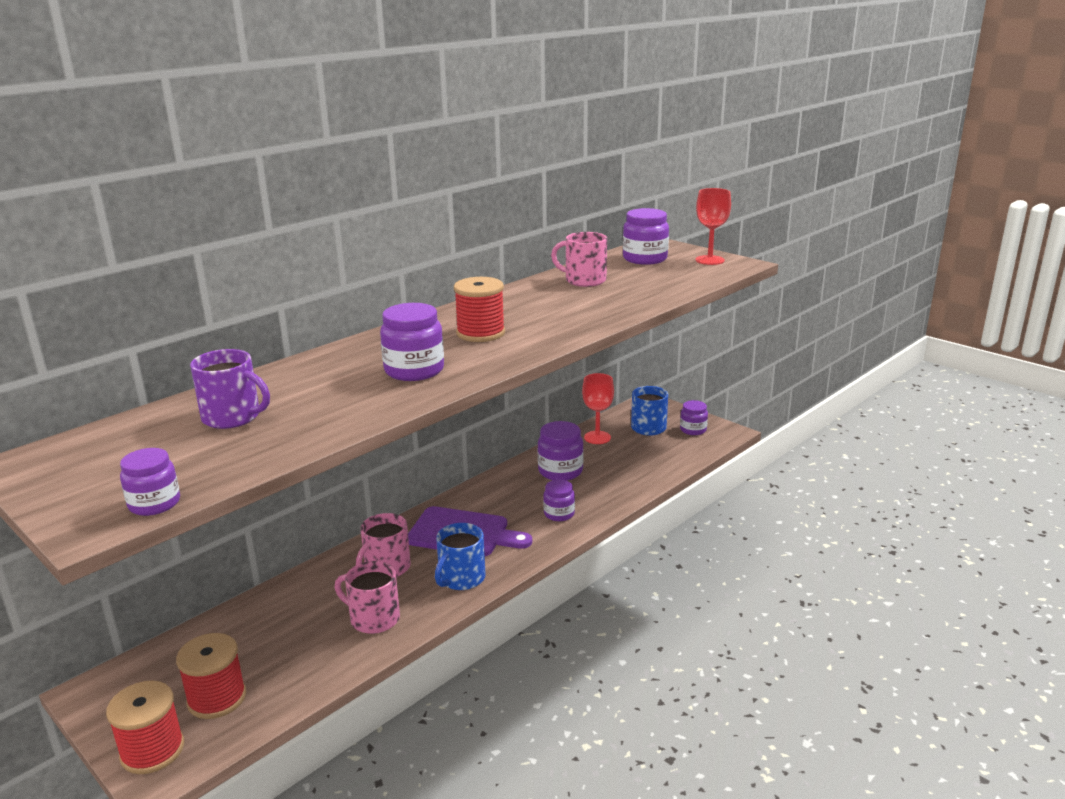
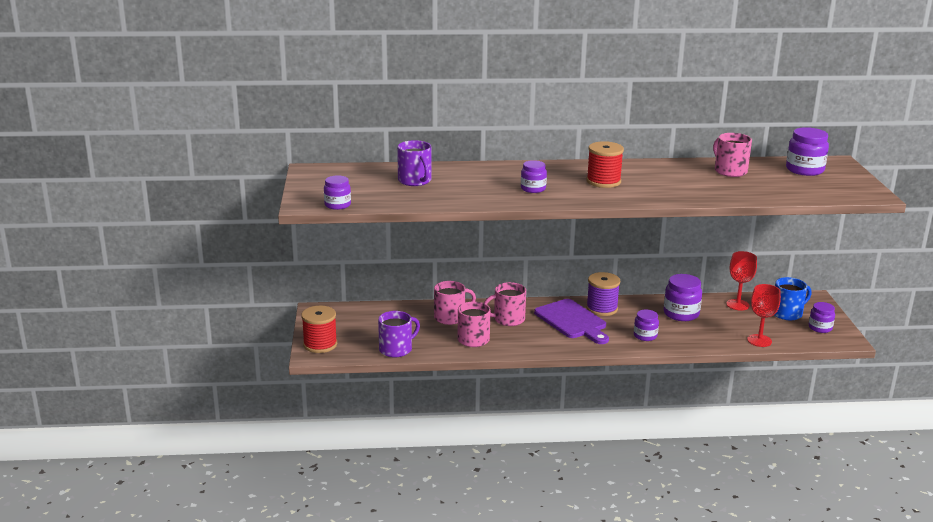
camera: 40 degrees right, 0 degrees up
red spool [176,633,246,719] -> none
purple jar [380,303,444,381] -> purple jar [521,160,547,193], size x0.64
blue mug [435,523,485,590] -> none
red goblet [695,188,731,265] -> red goblet moved to [747,284,781,347]
none -> purple mug [378,311,420,358]
none -> pink mug [434,281,476,325]
none -> purple spool [586,272,620,316]

